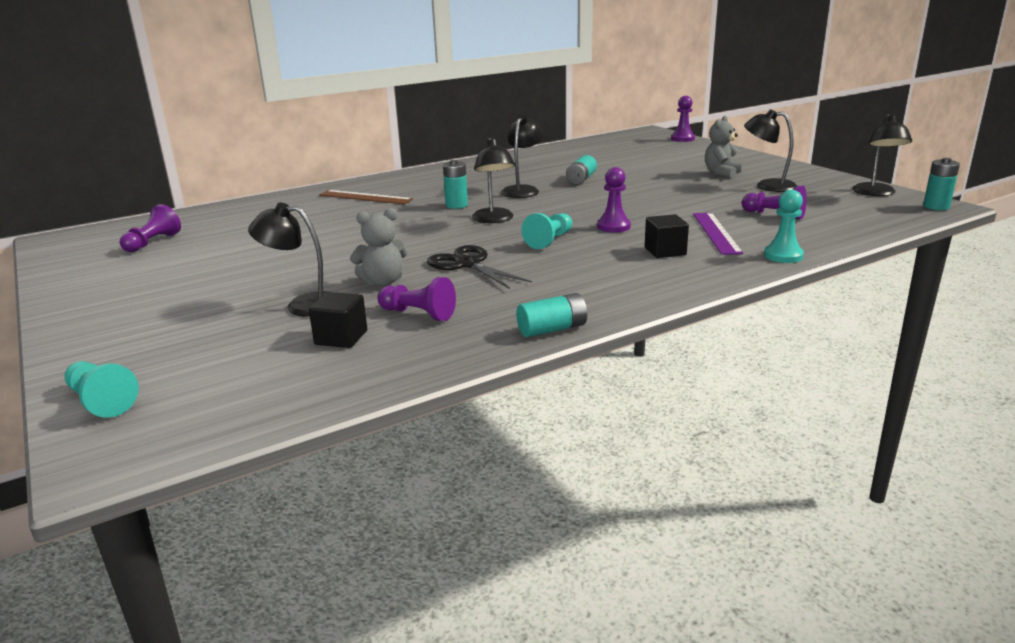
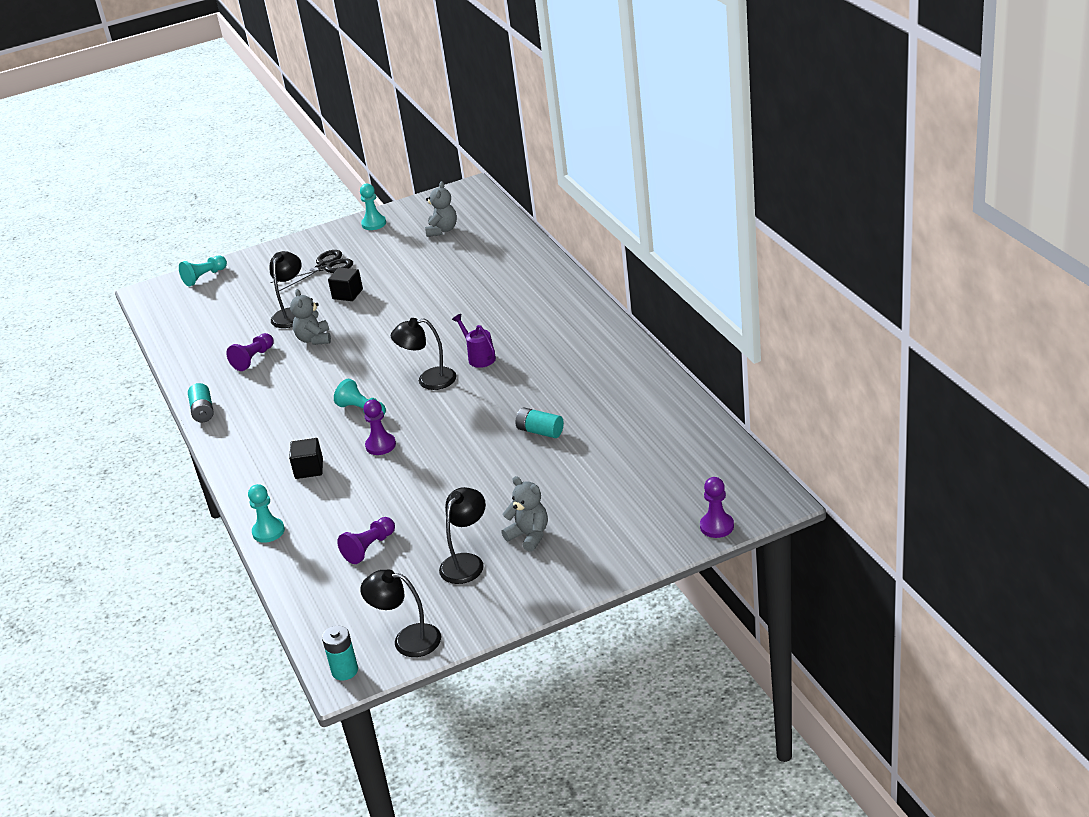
camera: 100 degrees right, 10 degrees up
purple pawn [120,204,181,252] -> grey teddy bear [425,181,457,237]
black cube [309,292,367,348] -> black cube moved to [328,267,363,301]
brown ruler [319,190,413,205] -> none
black scissors [427,245,532,289] -> black scissors moved to [270,250,353,291]
turquoise battery [443,160,468,209] -> purple watering can [452,314,496,368]
black lamp [501,114,543,198] -> none
purple ruler [693,213,743,255] -> none
none -> turquoise pawn [360,184,386,230]

